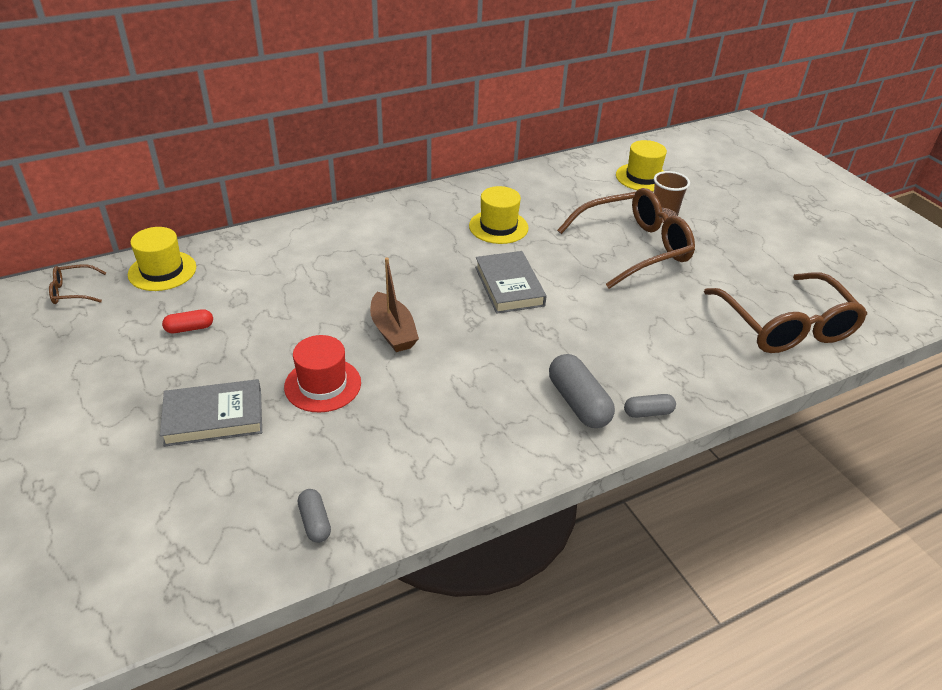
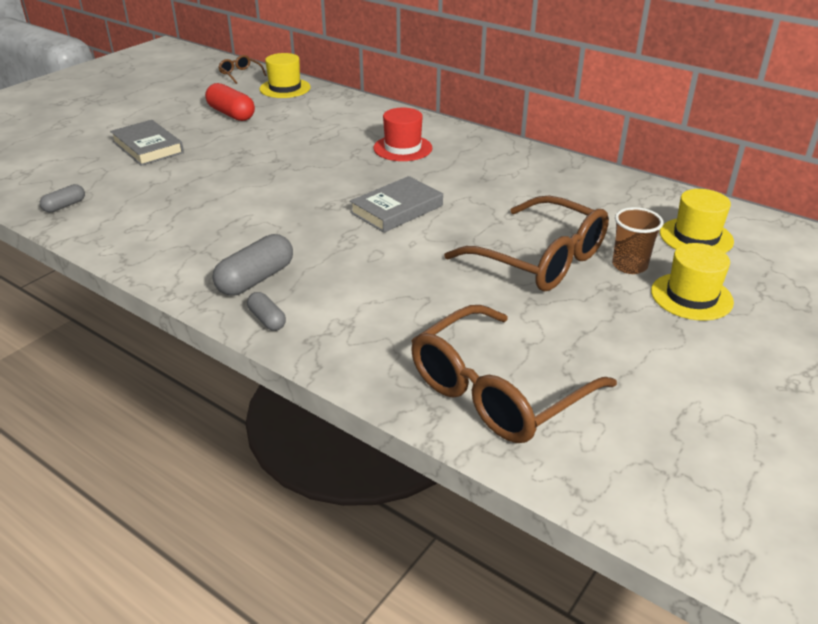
camera: 65 degrees right, 5 degrees down
red capsule [162,309,213,333] -> red capsule [205,83,255,121], size x1.77
red hat [284,335,361,413] -> red hat moved to [374,108,432,161]
brown boat [370,258,419,352] -> none
yellow hat [469,186,529,244] -> yellow hat moved to [651,243,734,321]

